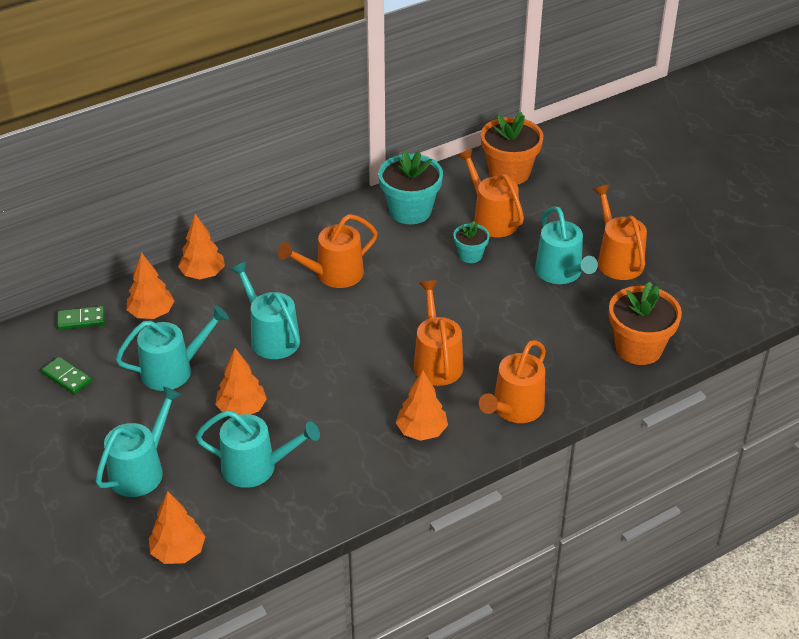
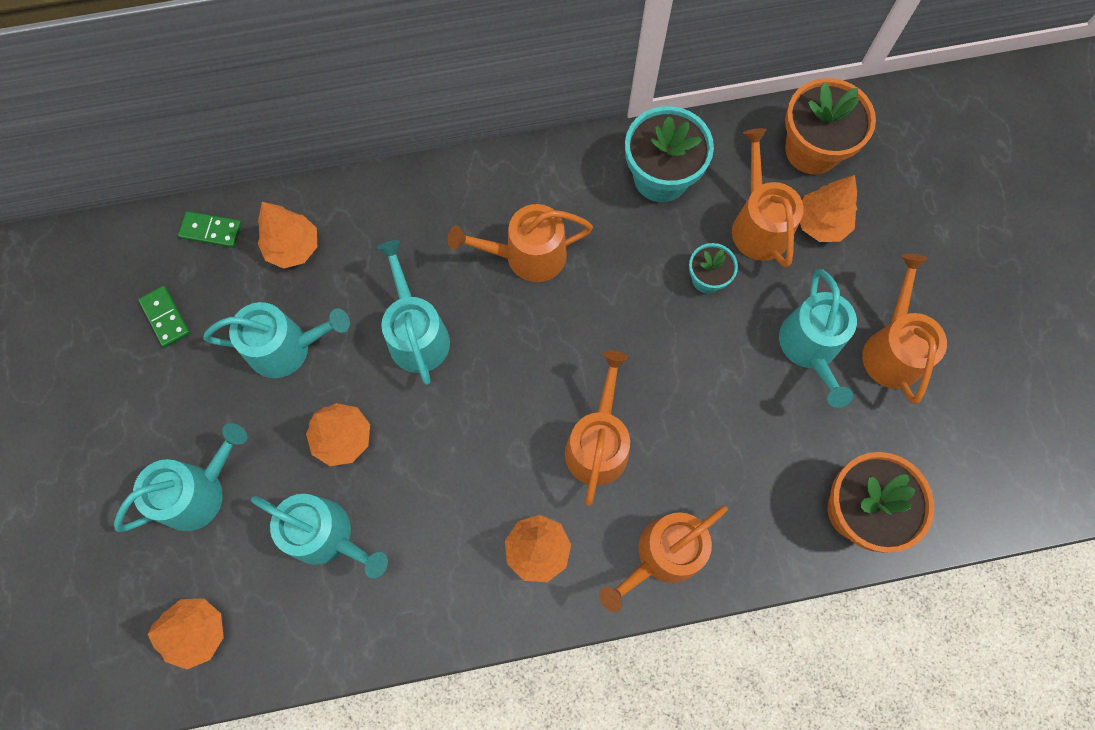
camera: 20 degrees right, 30 degrees up
orange tree [178,214,225,280] -> orange tree moved to [800,175,857,242]

